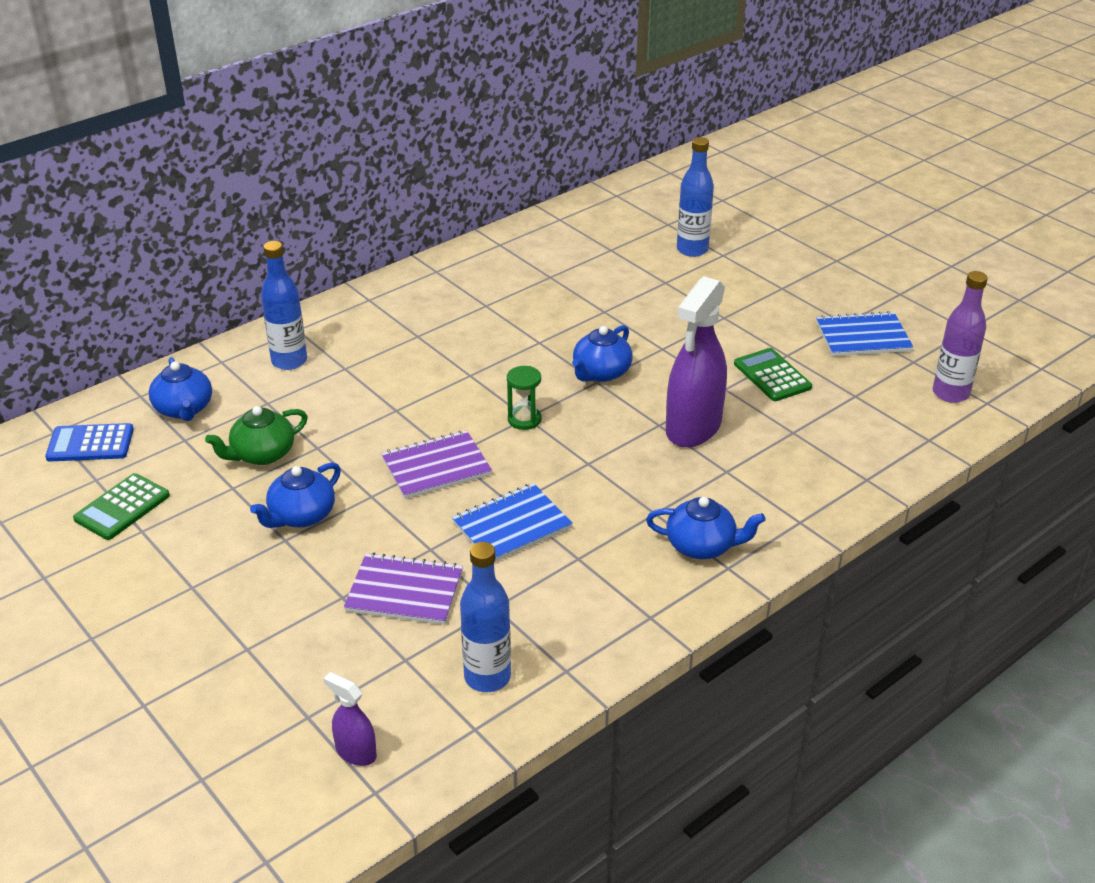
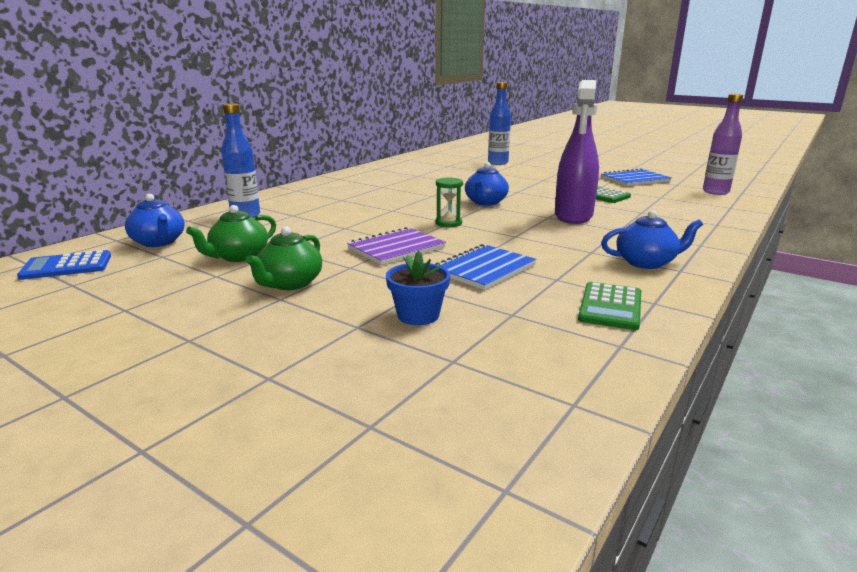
camera: 15 degrees left, 15 degrees down
green calculator [73,473,170,540] -> green calculator moved to [578,282,641,330]
blue teapot [250,462,341,528] -> green teapot [246,226,322,290]
purple spray bottle [323,672,377,766] -> none
purple notebook [344,553,463,625] -> blue flower pot [386,251,450,325]
blue bottle [460,542,511,692] -> none

